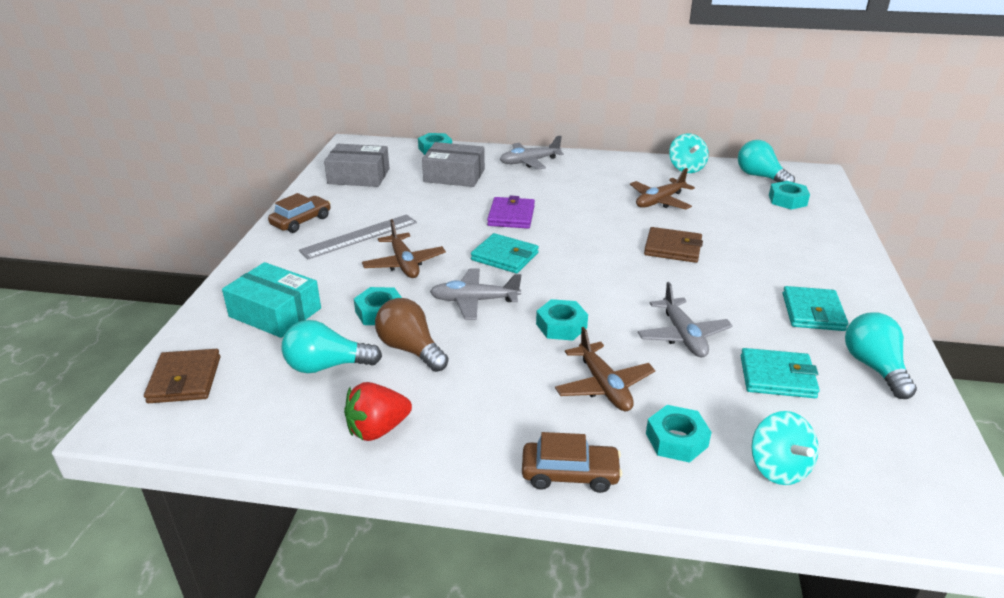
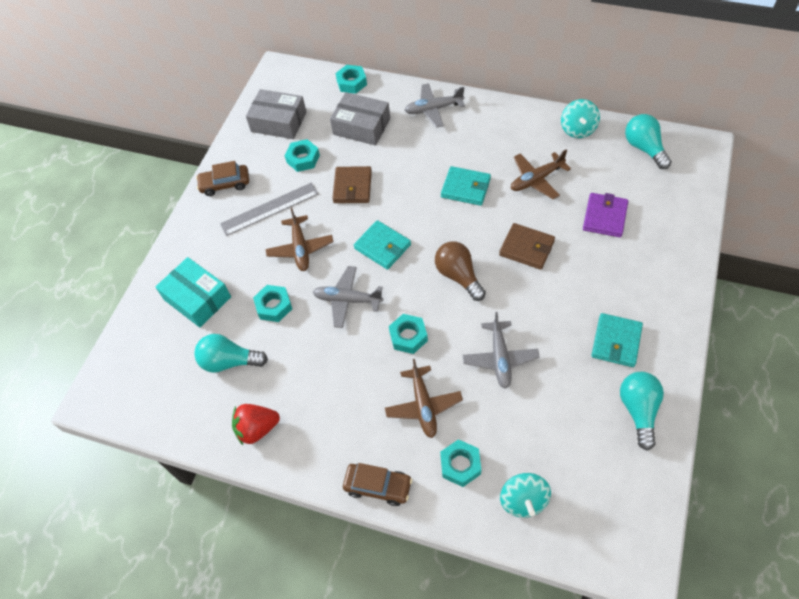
camera: 15 degrees right, 25 degrees up
brown wallet [144,349,220,403] -> brown wallet moved to [332,166,372,203]
brown car [268,193,330,233] -> brown car turned 150 degrees counterclockwise [196,161,249,196]
brown light bulb [375,298,448,372] -> brown light bulb moved to [435,241,486,301]
purple wallet [487,196,535,228] -> purple wallet moved to [583,193,628,237]
turquoise wallet [741,348,820,398] -> turquoise wallet moved to [441,166,491,206]
turquoise nut [769,181,810,210] -> turquoise nut moved to [284,139,320,172]

